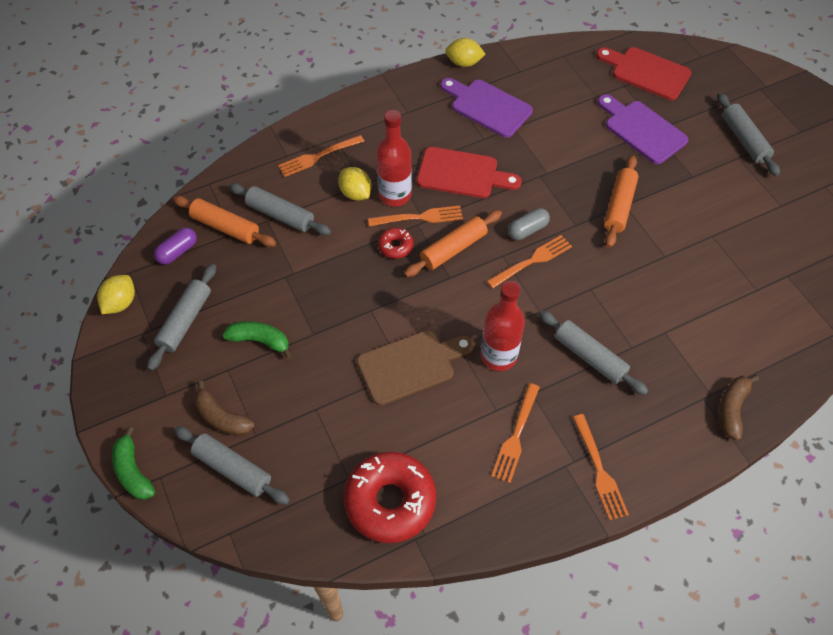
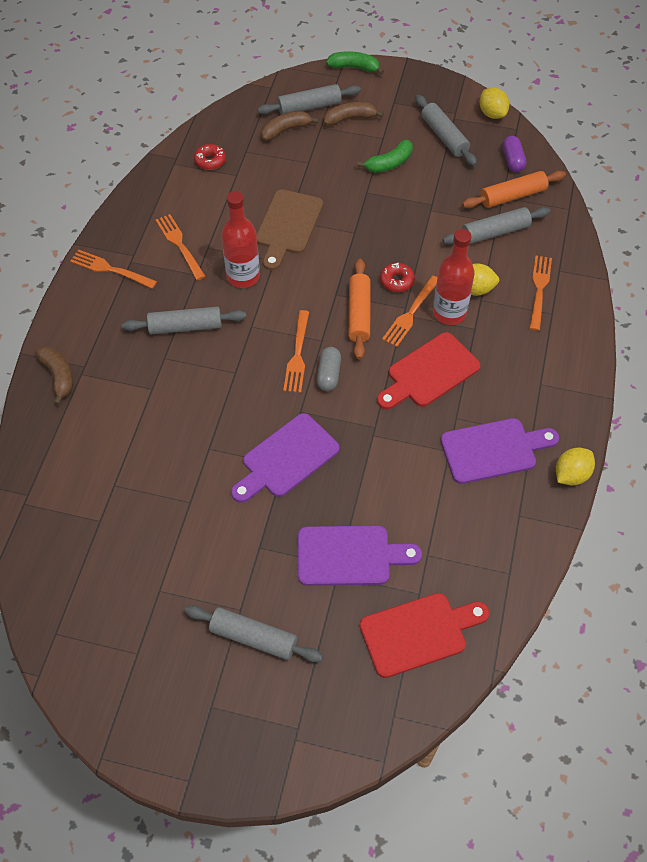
camera: 130 degrees right, 0 degrees up
red donut [344,452,436,543] -> red donut [194,144,226,170], size x0.46
orange rolling pin [604,155,639,248] -> purple cutting board [231,413,339,503]
none -> brown banana [261,111,319,141]

